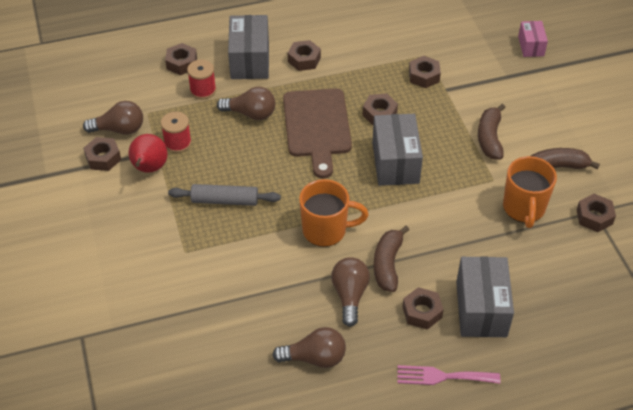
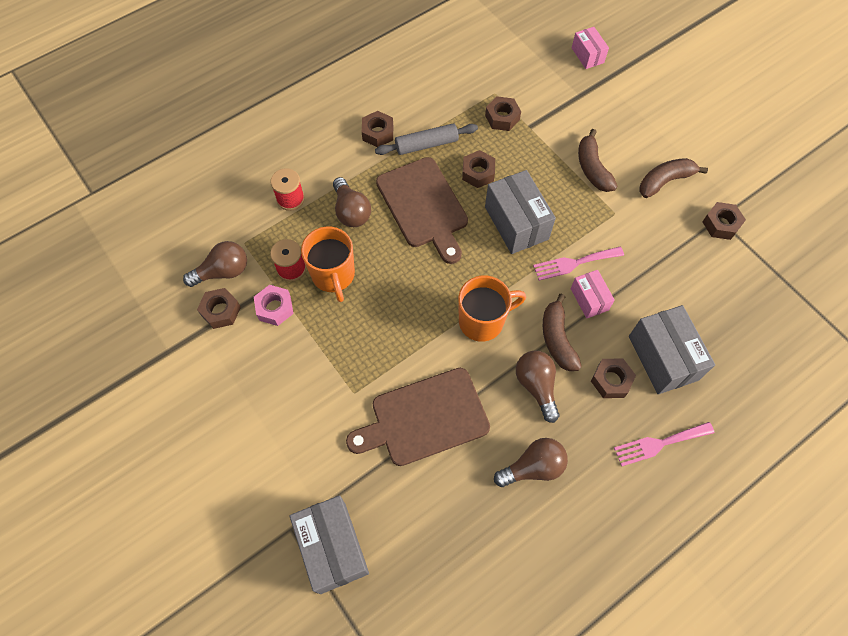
camera: 20 degrees left, 15 degrees up
red pear [128,134,168,173] -> pink nut [254,285,294,326]
brown nut [165,43,197,75] -> none
grey rolling pin [168,184,281,206] -> grey rolling pin moved to [375,123,478,155]
brown light bulb [217,87,275,120] -> brown light bulb turned 75 degrees clockwise [333,177,371,227]
grey box [228,15,269,79] -> grey box moved to [290,495,369,594]
orange mug [503,156,557,228] -> orange mug moved to [301,226,355,302]
none -> brown cutting board [346,368,490,466]
none -> pink fork [533,247,624,281]
none -> pink box [571,270,615,319]

